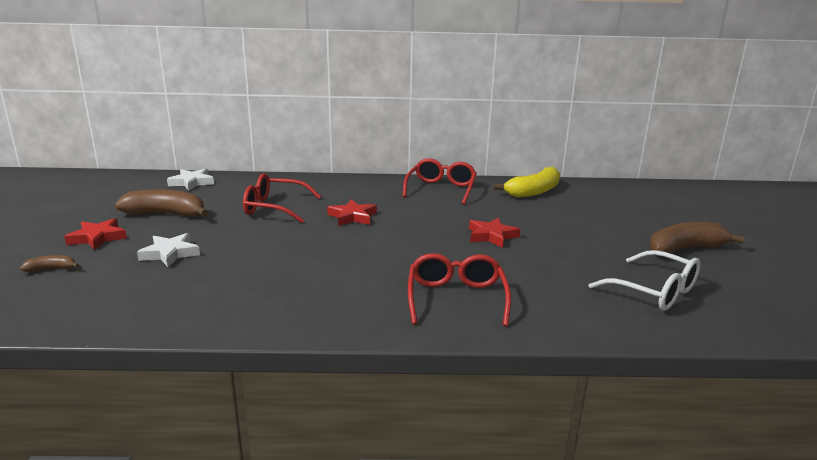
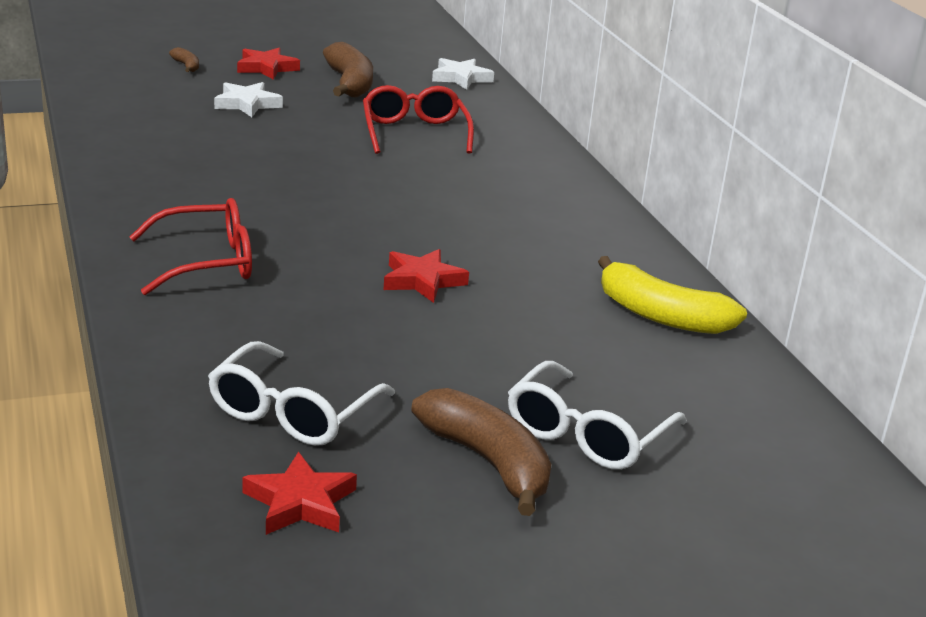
camera: 70 degrees right, 5 degrees up
red star [327,199,377,226] -> red star moved to [243,452,357,535]
red glasses [403,158,477,205] -> none
none -> white glasses [508,361,687,470]

